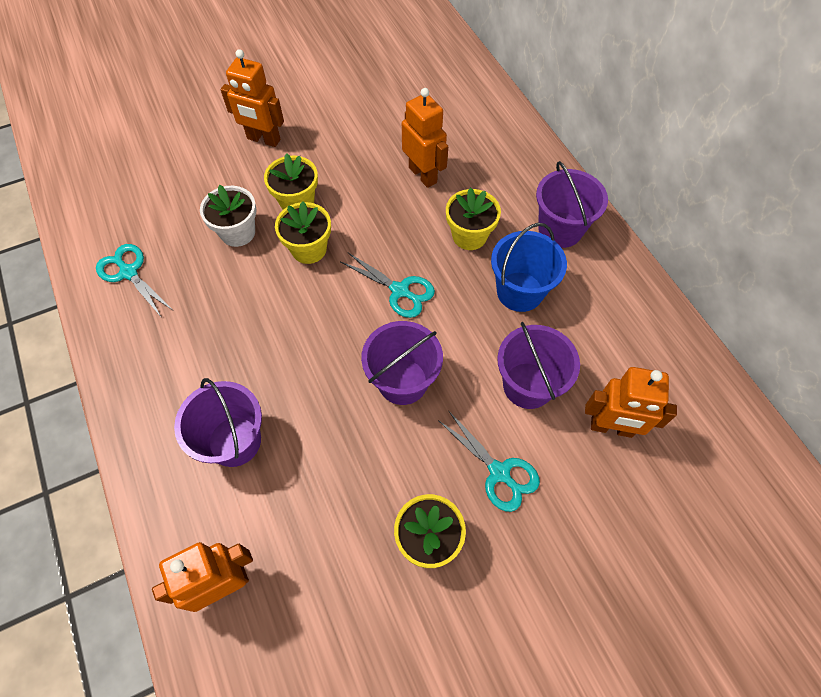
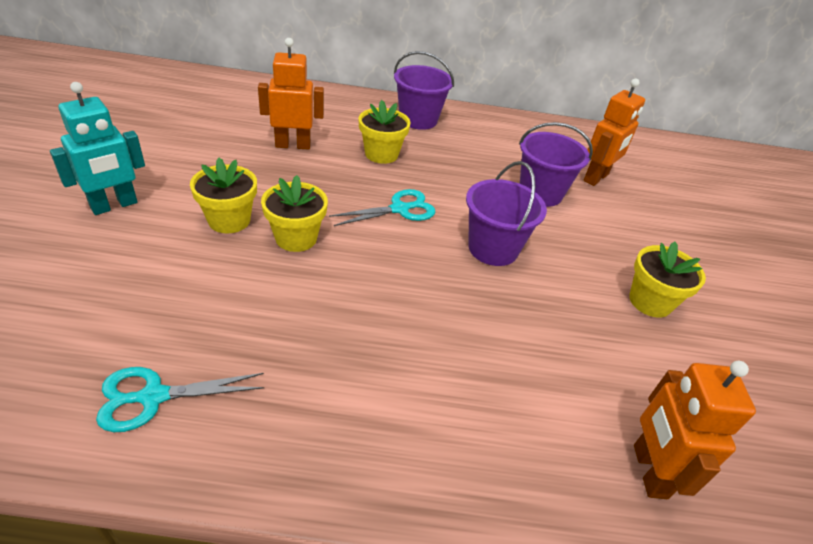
camera: 65 degrees left, 20 degrees down
purple bucket [174,378,262,467] -> none
white flower pot [200,185,257,247] -> none
orange robot [221,49,284,147] -> turquoise robot [50,82,145,215]
turquoise scissors [438,410,540,512] -> none
blue bucket [491,223,567,312] -> none

